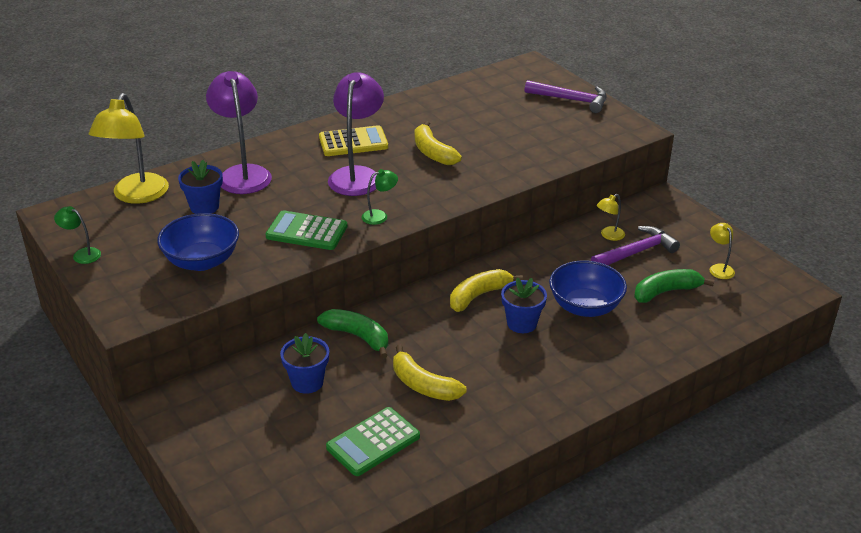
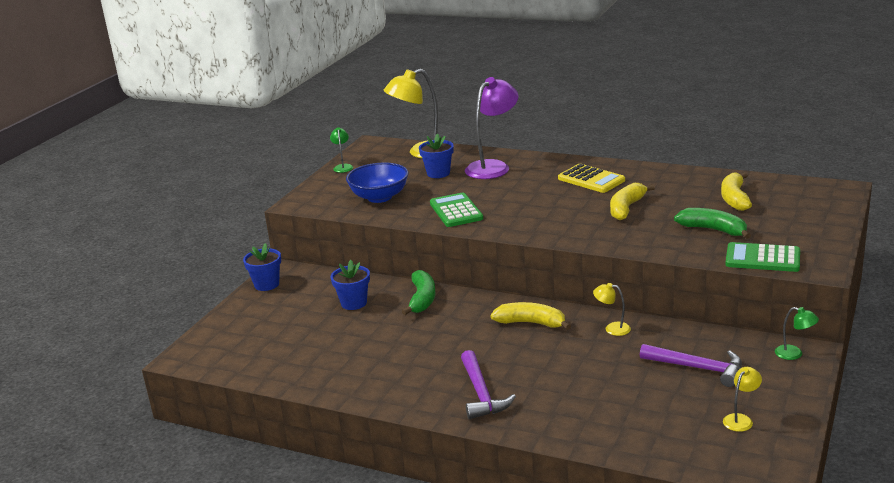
camera: 60 degrees right, 10 degrees down
green calculator [326,407,420,476] -> green calculator moved to [725,242,800,272]
purple lamp [328,73,384,196] -> none
green lamp [362,169,398,225] -> green lamp moved to [775,307,819,360]
yellow banana [393,345,467,401] -> yellow banana moved to [721,172,752,211]
blue flower pot [501,278,547,333] -> blue flower pot moved to [243,243,281,291]
purple hammer [525,80,607,113] -> purple hammer moved to [461,350,516,419]
blue bowl [549,260,627,317] -> none
yellow lamp [597,194,625,241] -> yellow lamp moved to [593,283,631,336]
green banana [634,269,714,303] -> green banana moved to [674,208,751,239]

